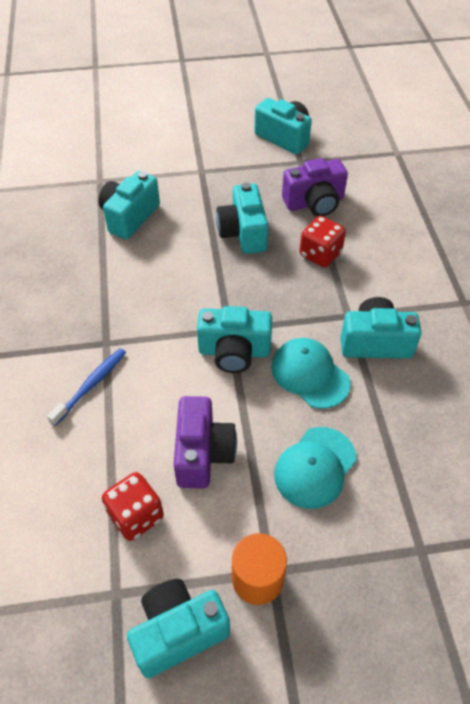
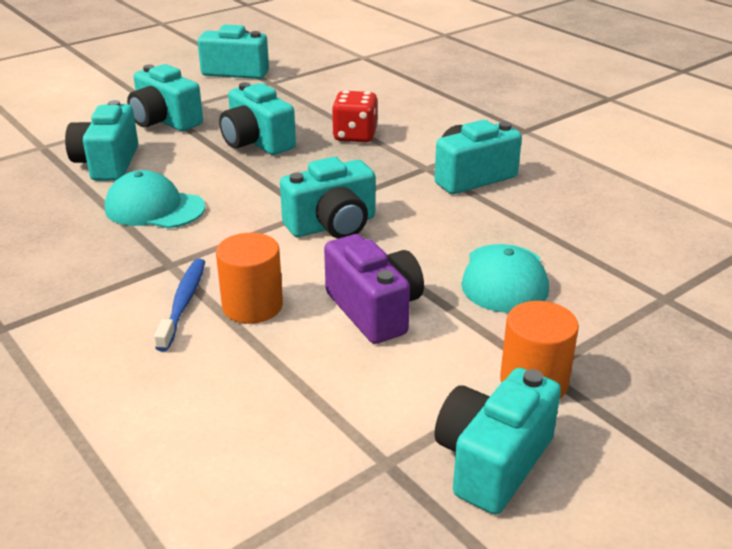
camera: 30 degrees left, 20 degrees down
red dice [102,472,164,541] -> none
turquoise cap [271,338,350,409] -> turquoise cap moved to [105,170,205,228]
purple camera [282,158,348,216] -> none
none -> turquoise camera [127,64,203,131]
none -> orange cylinder [216,233,283,324]

